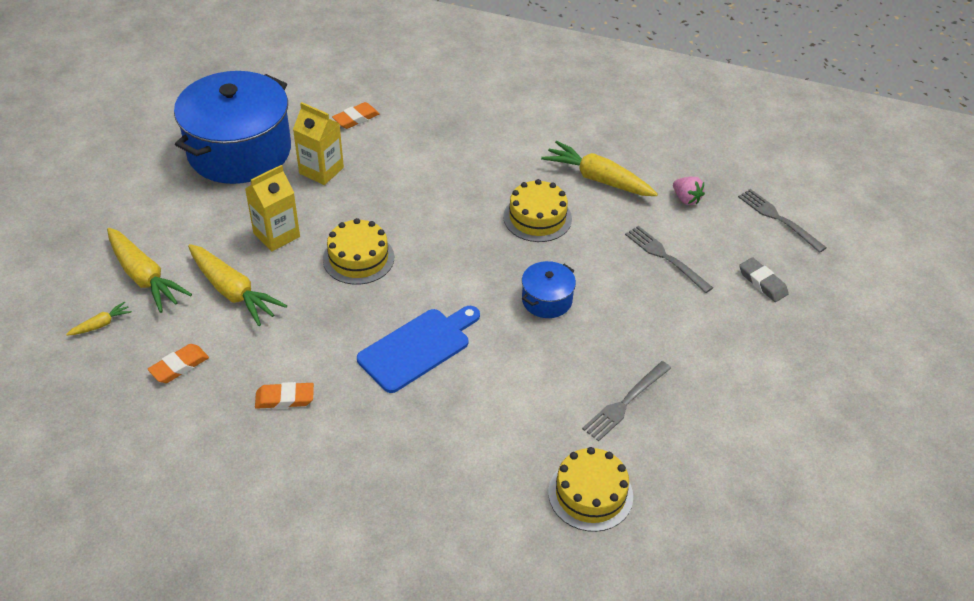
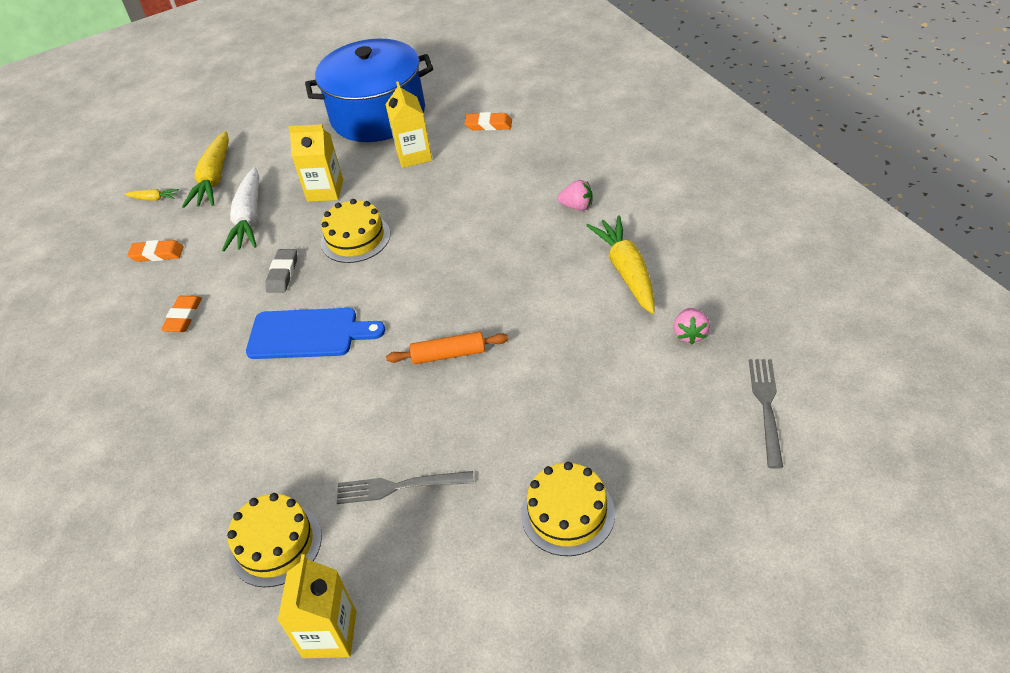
camera: 50 degrees right, 0 degrees up
yellow carrot [188,244,287,326] -> white carrot [222,167,259,252]
orange eraser [255,382,314,409] -> orange eraser turned 60 degrees clockwise [161,296,202,332]
yellow cake [503,179,572,242] -> yellow cake moved to [521,462,615,556]
blue pot [522,261,576,318] -> orange rolling pin [386,332,508,364]
grey fork [625,226,713,293] -> none
grey eraser [739,257,789,302] -> grey eraser moved to [266,249,297,293]
none -> yellow carton [278,554,357,658]
none -> pink strawberry [557,180,592,211]

